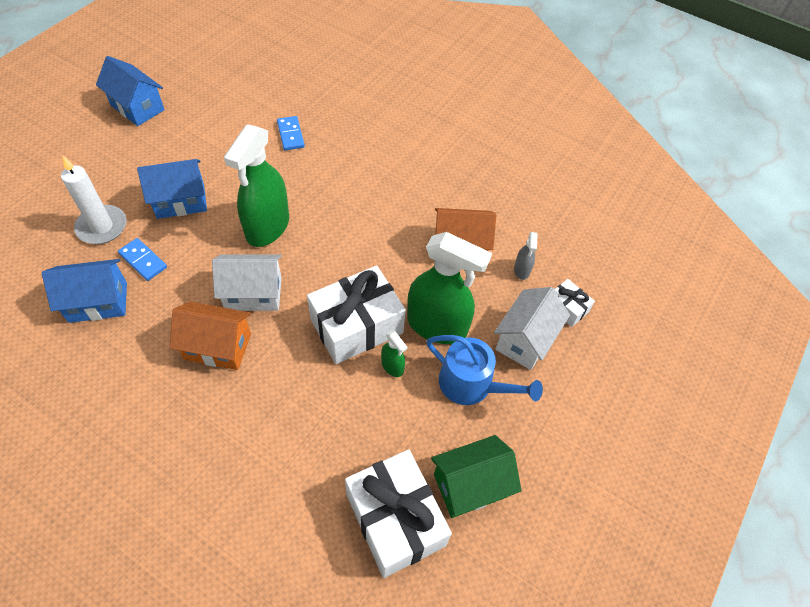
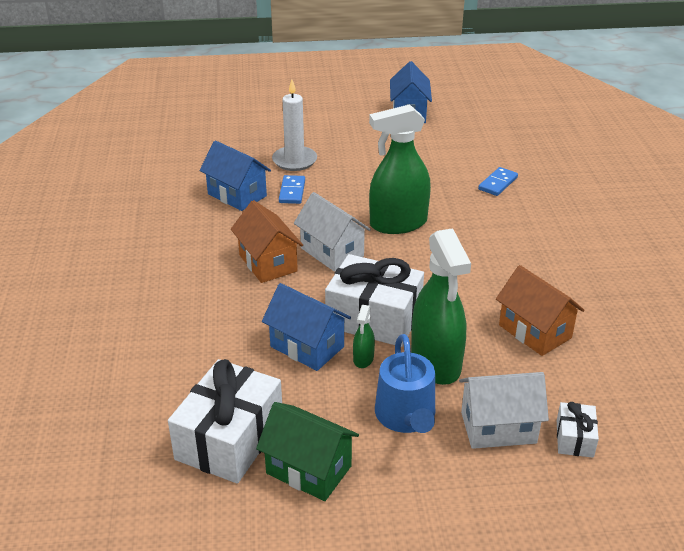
camera: 55 degrees right, 20 degrees down
blue house [137,159,207,219] -> blue house moved to [262,283,351,371]
grey spray bottle [514,232,538,280] -> none

